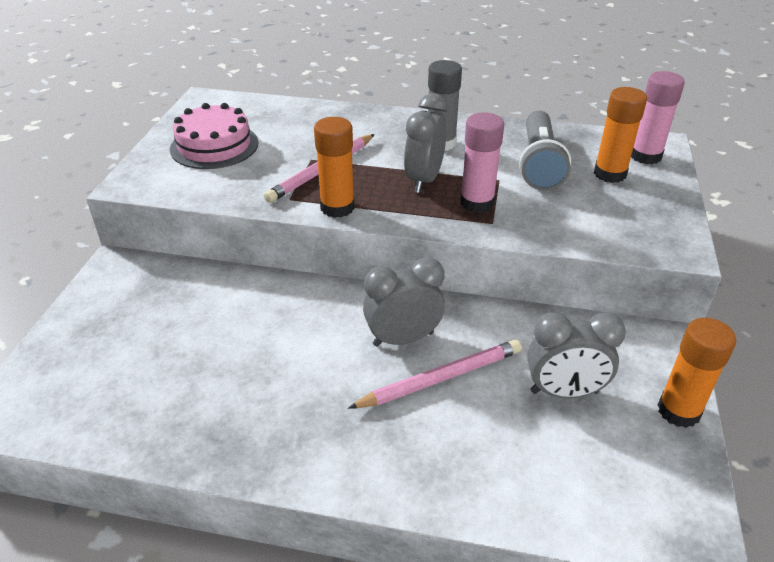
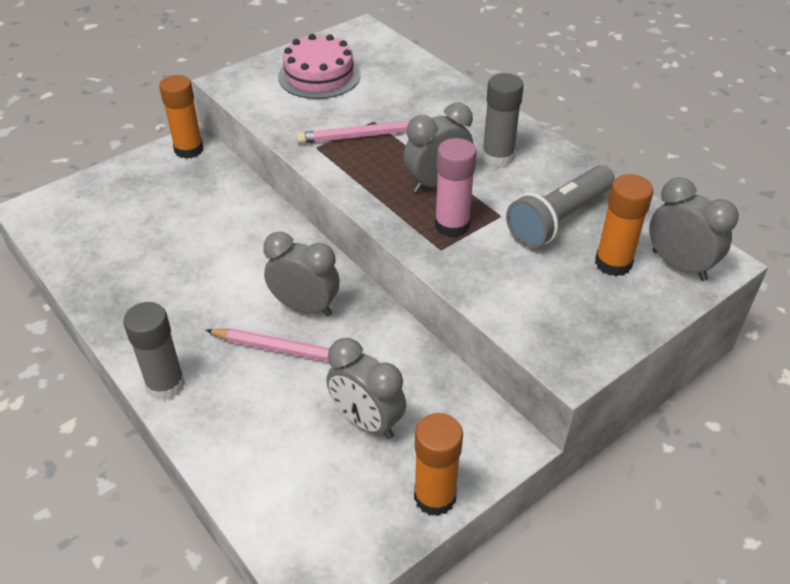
camera: 40 degrees right, 5 degrees up
orange glue stick [314,117,355,218] -> orange glue stick moved to [159,75,203,159]
pink glue stick [631,71,685,164] -> grey clock [649,177,739,281]
none -> grey glue stick [123,302,185,400]

